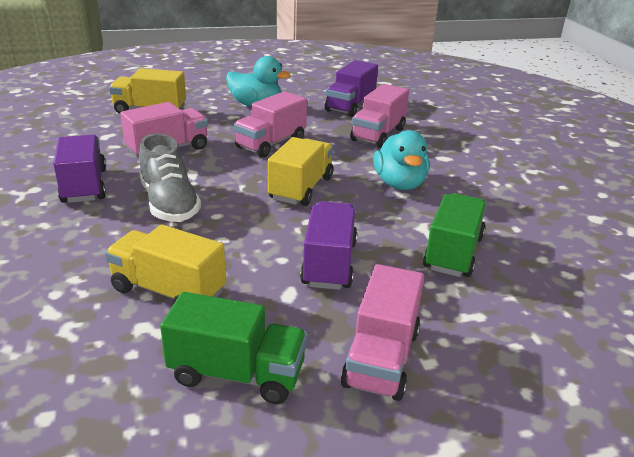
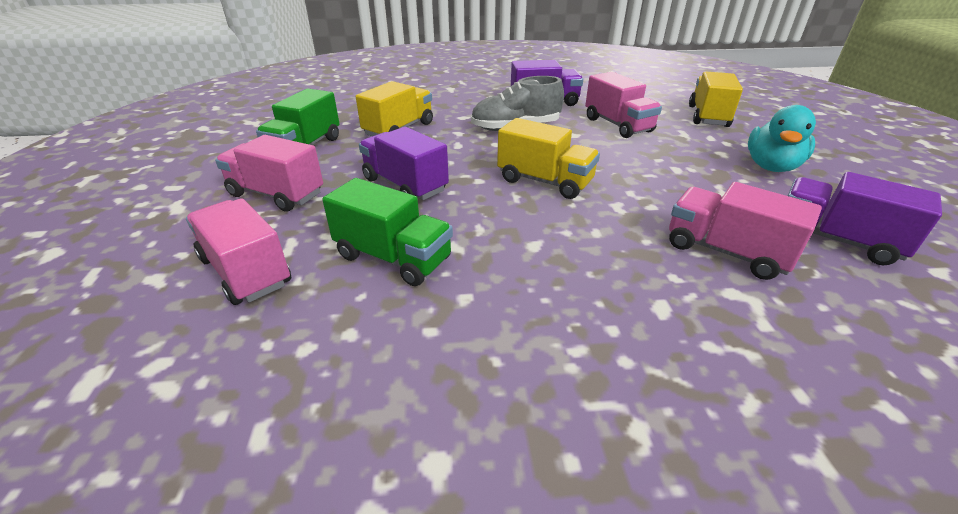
camera: 100 degrees right, 5 degrees up
pink truck [234,91,307,158] -> pink truck moved to [186,198,291,305]
purple truck [300,201,357,290] -> purple truck turned 150 degrees counterclockwise [359,127,449,200]
turquoise duck [373,130,429,190] -> none

